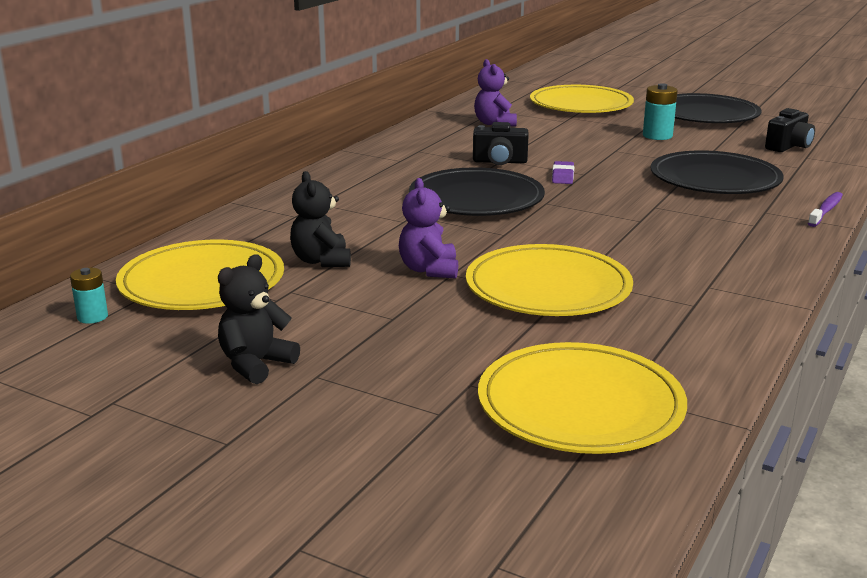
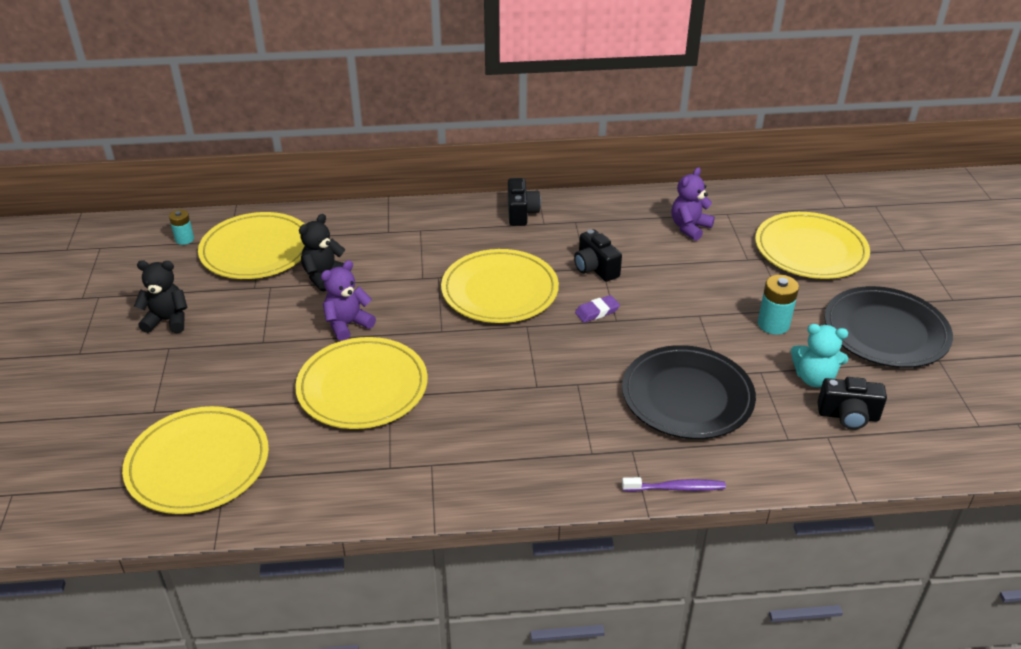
camera: 55 degrees right, 15 degrees up
black plate [409,167,545,216] -> yellow plate [441,249,559,323]
none -> black camera [508,178,541,226]
none -> turquoise teddy bear [791,324,848,387]

